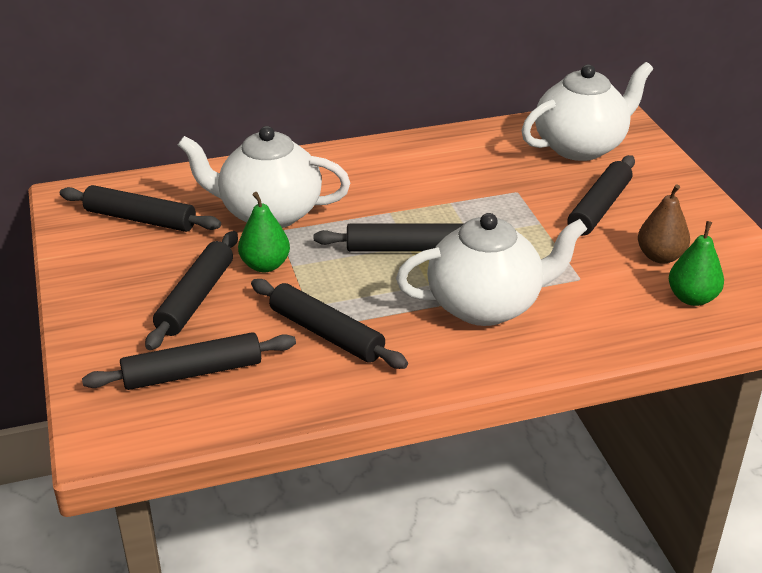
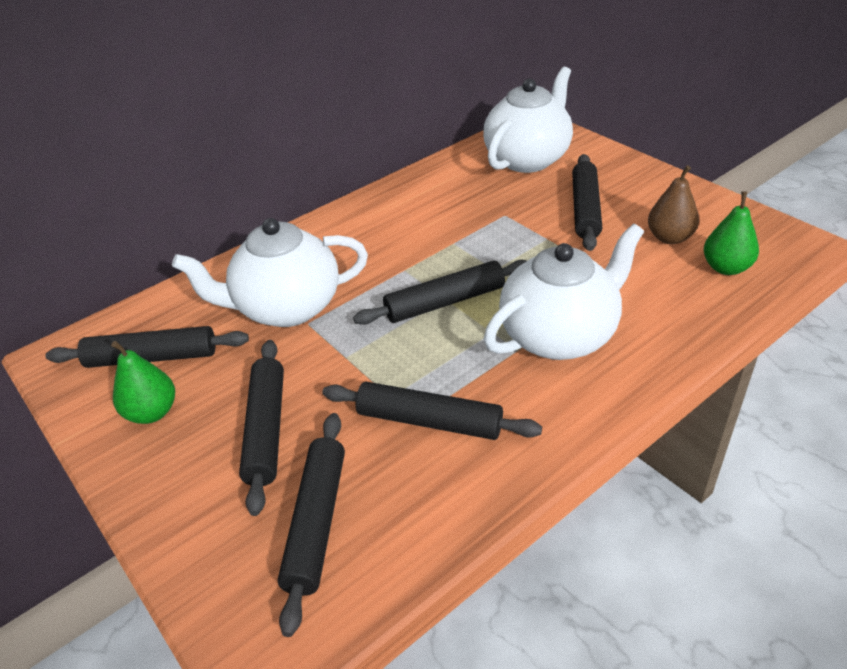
camera: 20 degrees left, 5 degrees up
black rolling pin [82,332,296,390] -> black rolling pin turned 45 degrees counterclockwise [278,413,345,637]
green pear [238,192,290,272] -> green pear moved to [111,341,175,424]

